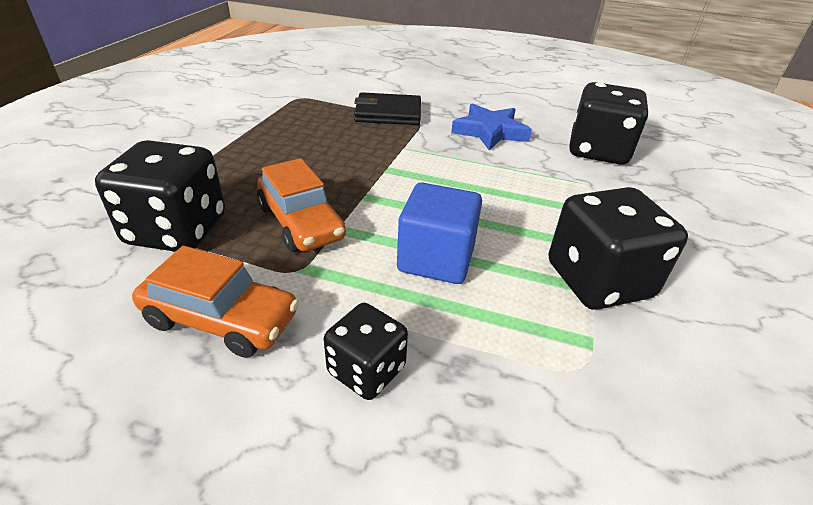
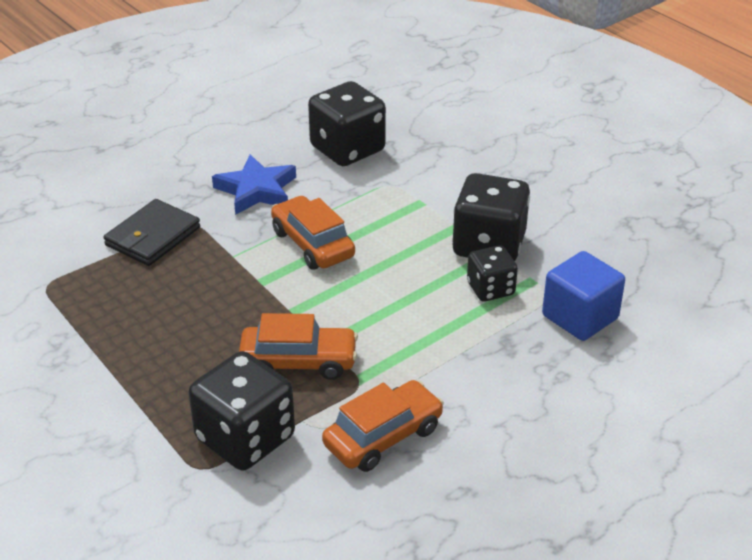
camera: 55 degrees left, 0 degrees up
black dice [324,303,408,400] -> black dice moved to [467,245,518,302]
blue cube [397,182,482,284] -> blue cube moved to [542,251,625,341]
none -> orange car [271,196,355,270]

